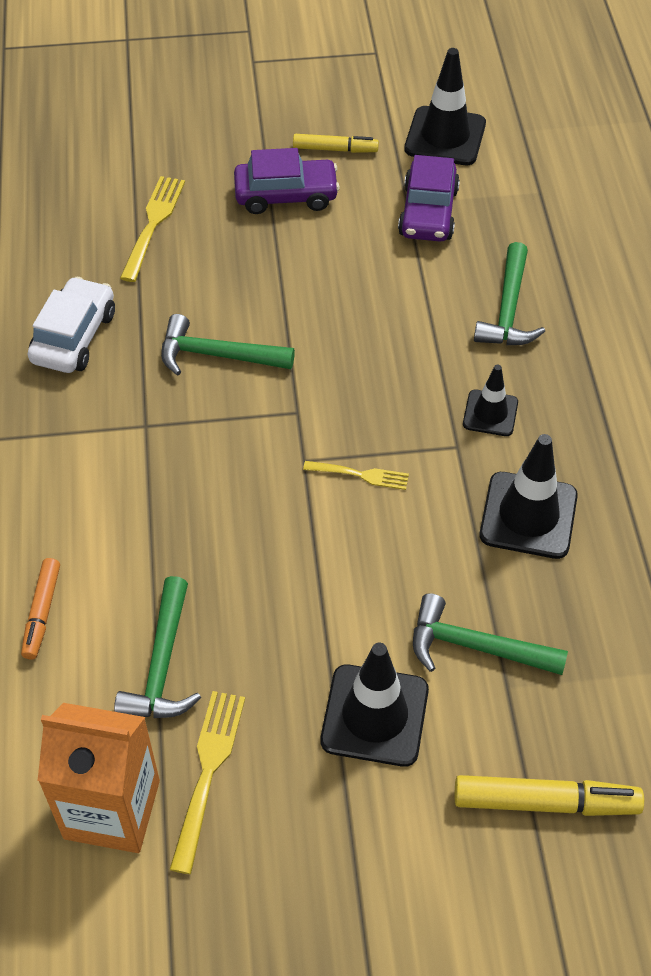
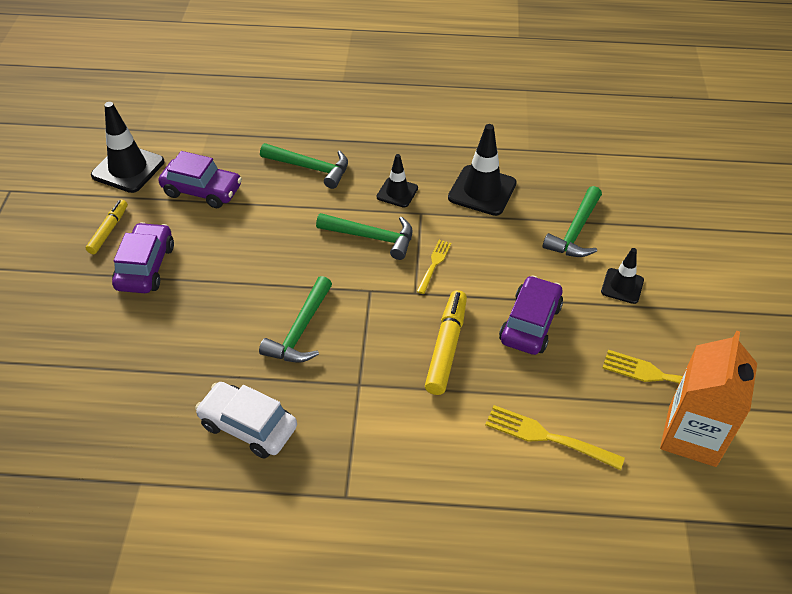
camera: 80 degrees left, 5 degrees down
orange marker [21,558,60,659] -> none
green hammer [114,576,201,718] -> green hammer moved to [316,213,413,260]
yellow fork [120,176,185,282] -> yellow fork moved to [485,405,625,470]
black traffic cone [321,643,429,767] -> black traffic cone [601,248,644,304], size x0.60
yellow marker [455,775,644,816] -> yellow marker moved to [425,290,467,395]
none -> purple car [499,275,563,355]

